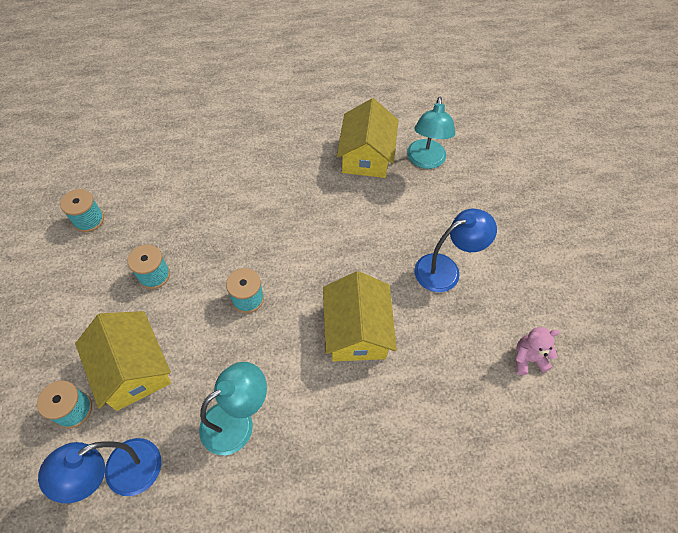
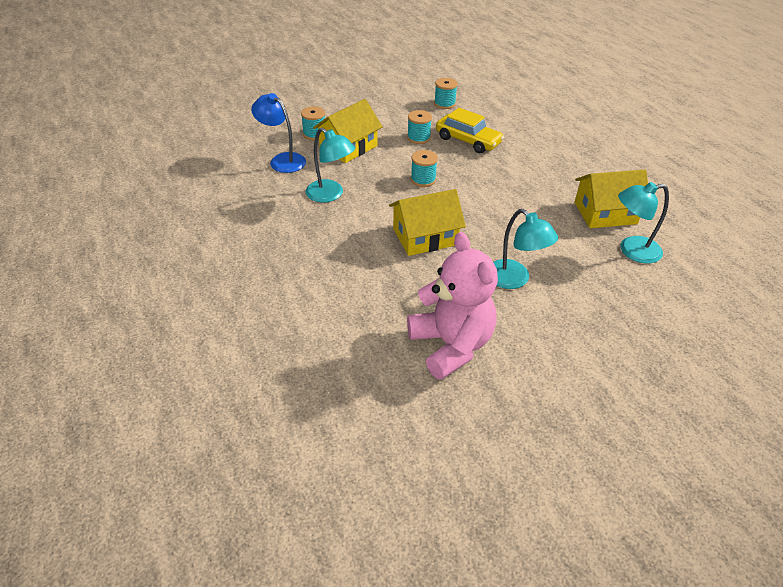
camera: 75 degrees right, 15 degrees down
blue lamp [414,209,497,292] -> turquoise lamp [493,209,558,289]
pink teddy bear [515,327,560,375] -> pink teddy bear [407,232,498,380], size x2.26
none -> yellow car [436,108,504,153]

